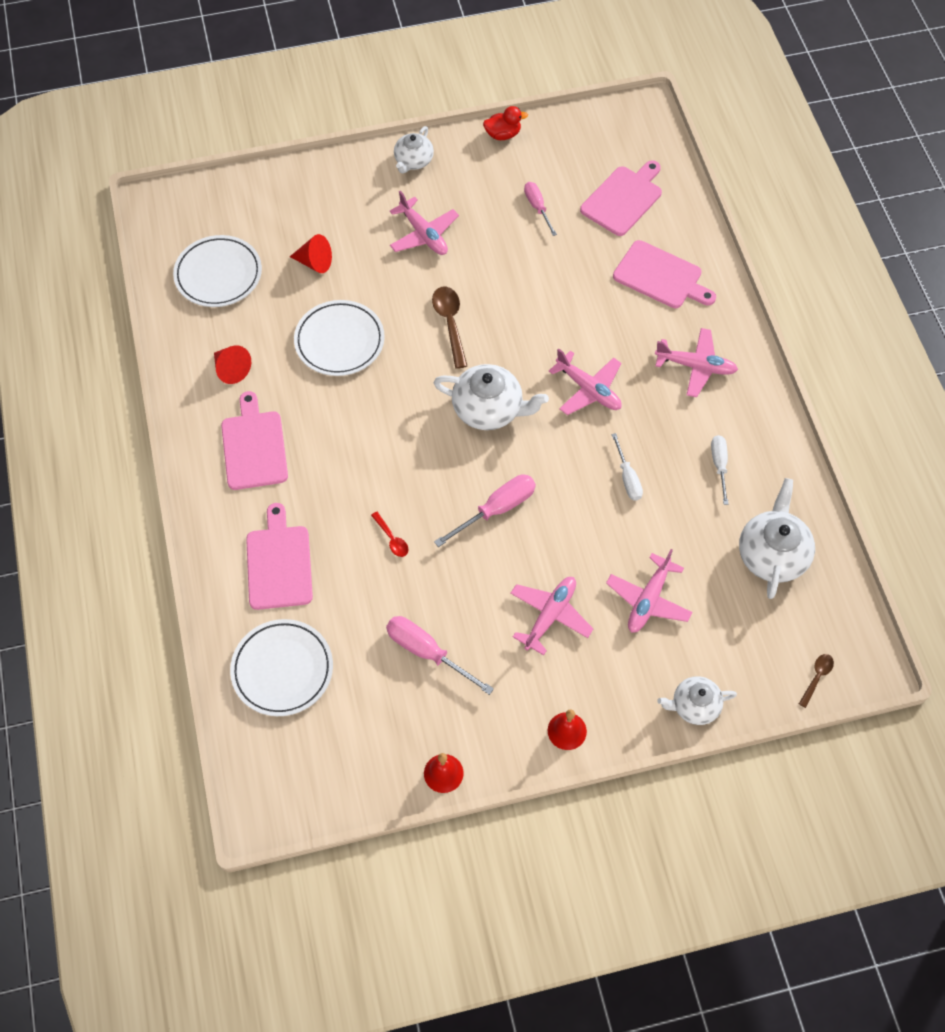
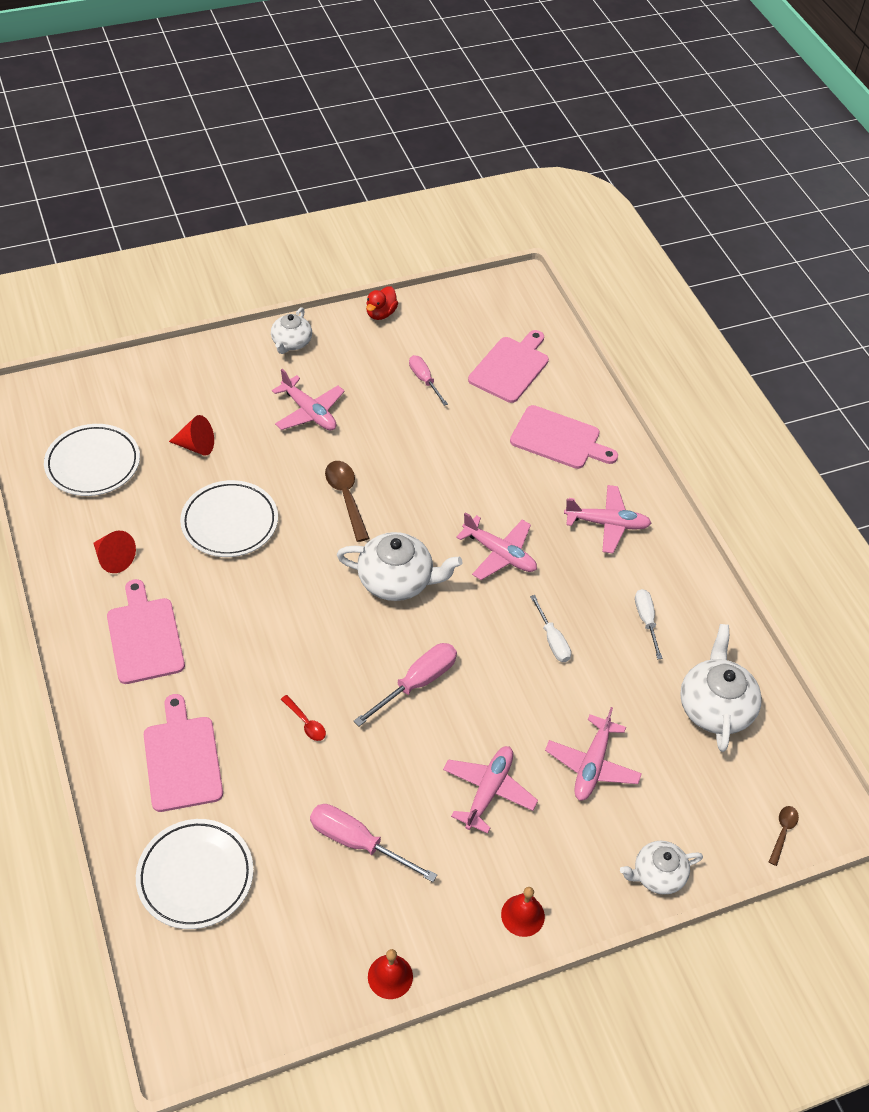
camera: 10 degrees left, 10 degrees down
red duck [483,106,528,140] -> red duck turned 135 degrees clockwise [366,286,398,320]

